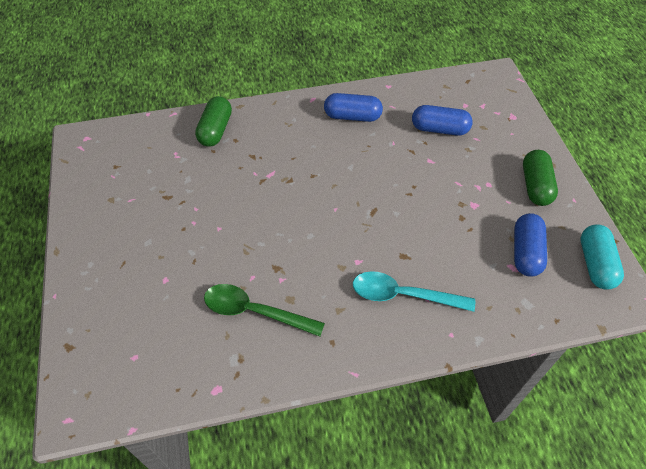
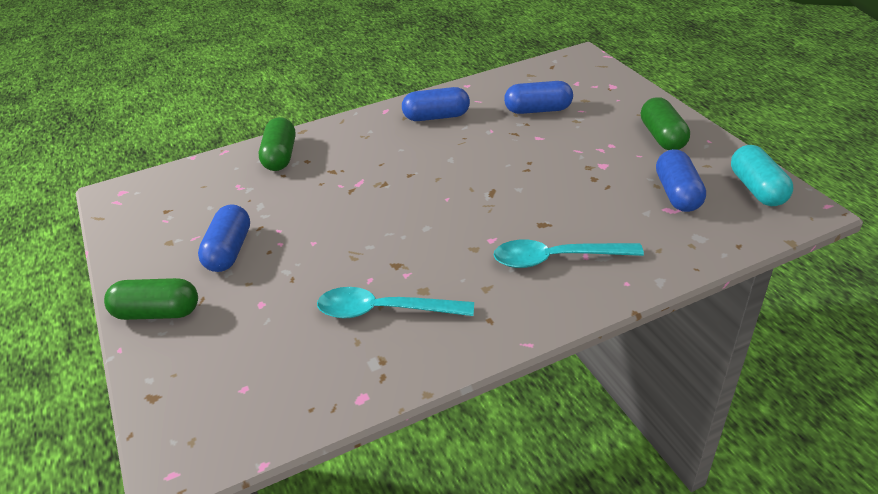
camera: 10 degrees left, 15 degrees down
green spoon [204,284,325,337] -> turquoise spoon [317,287,474,318]
none -> green capsule [104,278,198,320]
none -> blue capsule [198,204,250,272]

